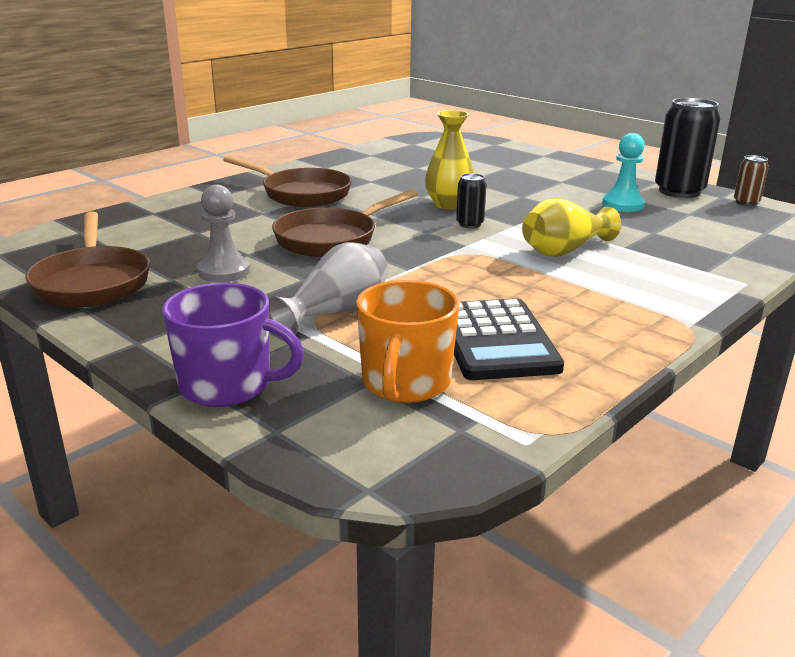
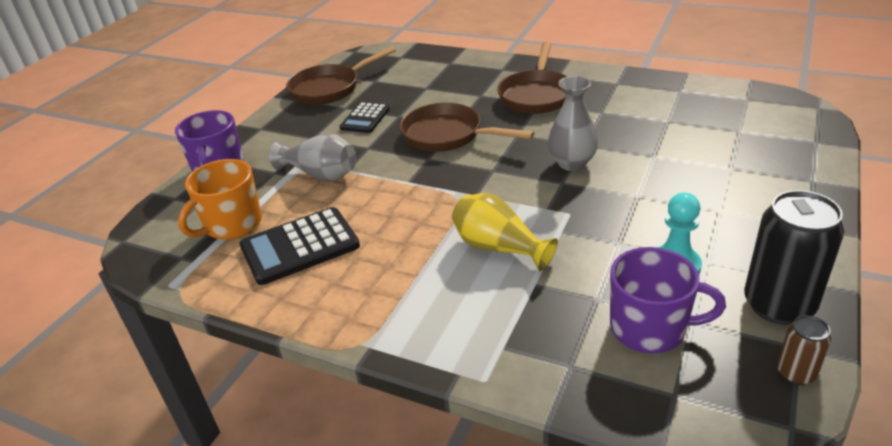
camera: 75 degrees right, 10 degrees up
grey pawn [197,185,250,282] -> black calculator [340,102,390,133]
orange mug [356,280,459,403] -> orange mug turned 45 degrees counterclockwise [178,159,262,240]
yellow vase [425,110,474,209] -> grey vase [548,76,598,171]
black can [456,173,487,228] -> none
none -> purple mug [610,247,726,353]

